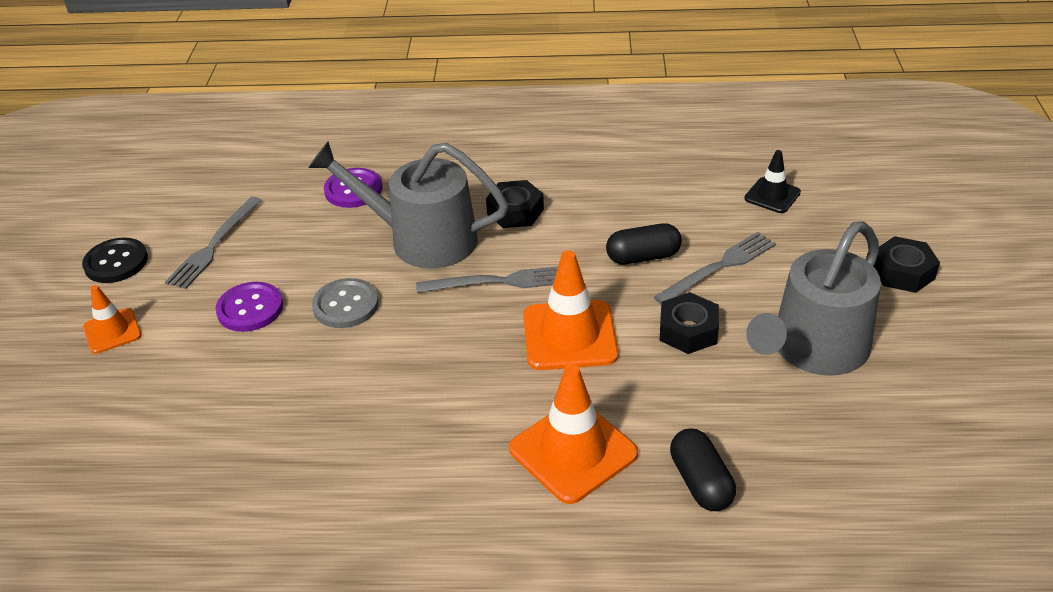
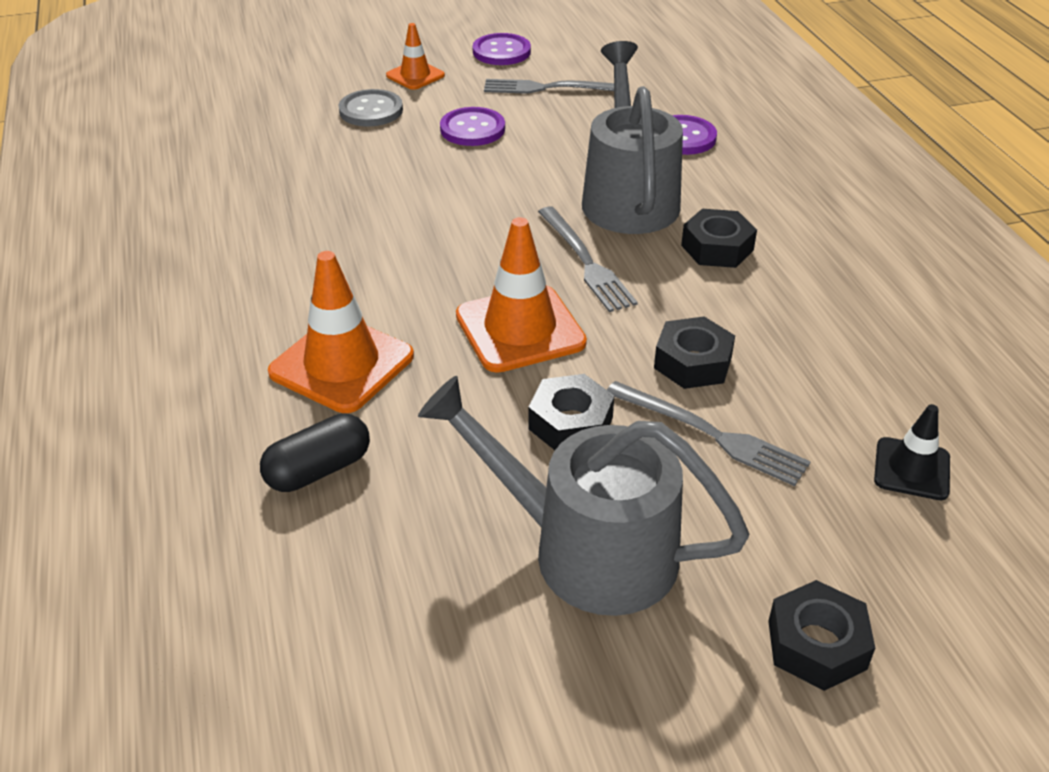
camera: 70 degrees right, 0 degrees up
black button [82,238,148,283] -> purple button [473,33,531,65]
grey button [312,278,379,328] -> grey button moved to [339,89,403,127]
black capsule [606,223,682,264] -> black nut [654,317,735,389]

